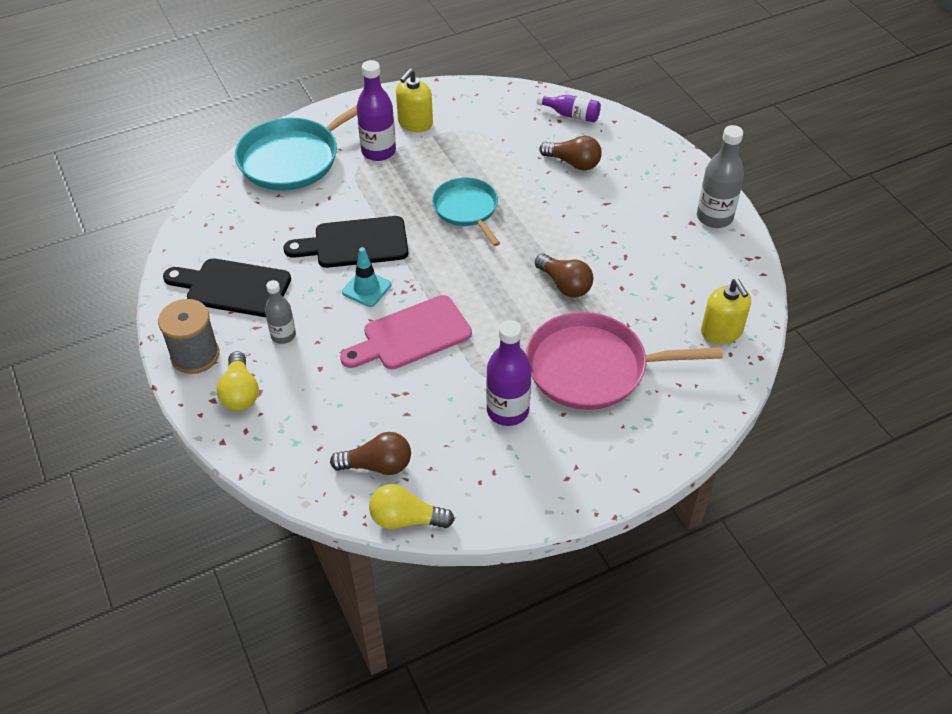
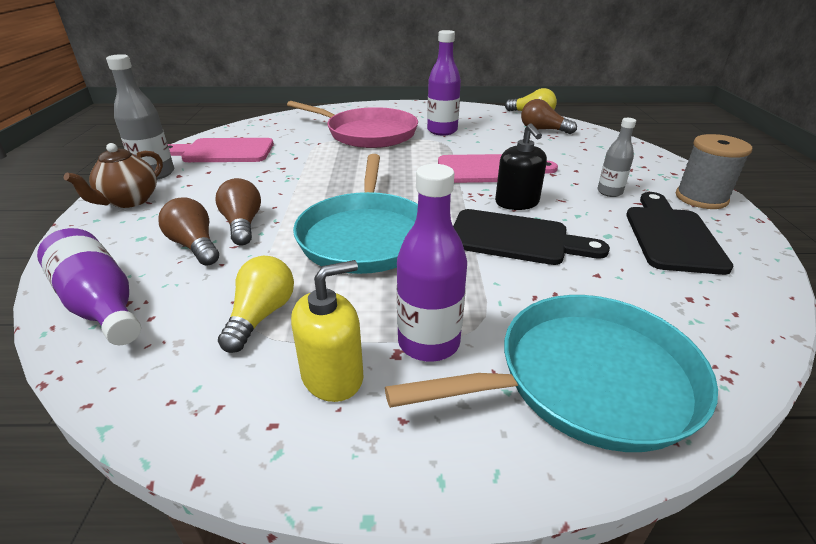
camera: 155 degrees left, 15 degrees down
black cutting board [163,259,291,317] -> black cutting board turned 120 degrees counterclockwise [626,192,734,275]
yellow light bulb [217,351,259,411] -> yellow light bulb moved to [218,256,294,353]
turquoise traffic cone [342,247,391,307] -> black soap dispenser [495,123,547,210]
turquoise pan [432,177,500,246] -> turquoise pan [293,154,418,274], size x1.60
brown light bulb [535,254,593,298] -> brown light bulb moved to [215,178,261,245]
purple bottle [537,94,601,122] -> purple bottle [37,228,141,345], size x1.60
yellow soap dispenser [701,279,751,344] -> none
none -> brown teapot [64,143,163,208]
none -> pink cutting board [168,138,274,162]

